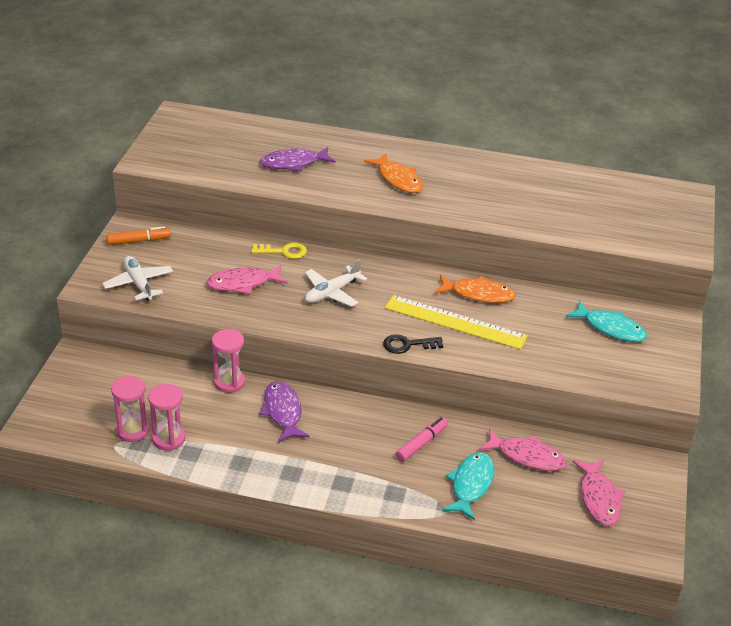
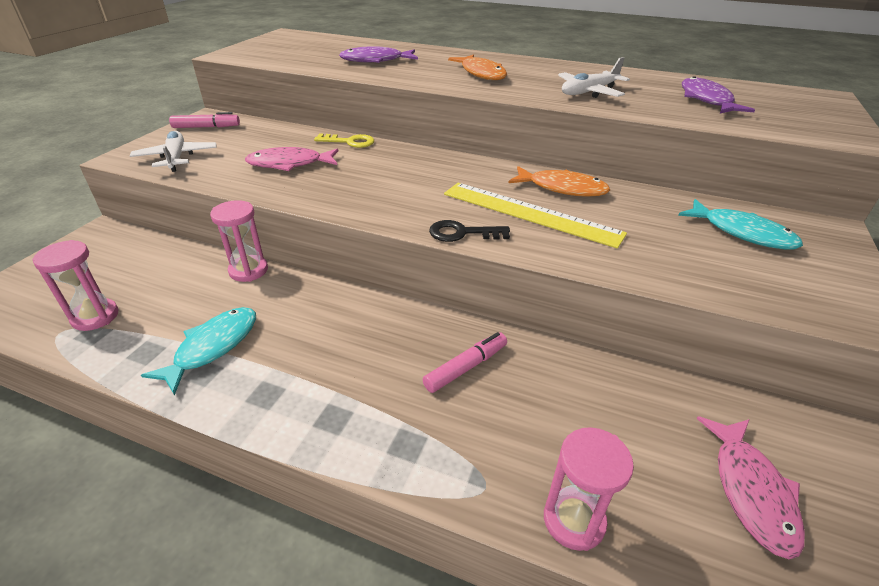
camera: 10 degrees right, 0 degrees up
orange marker [106,226,170,245] -> pink marker [169,112,240,128]
pink hourglass [148,384,185,451] -> pink hourglass moved to [544,427,634,551]
purple fish [259,381,310,443] -> purple fish moved to [682,76,755,113]
white plane [305,259,367,307] -> white plane moved to [558,57,630,98]
turquoise fish [442,452,494,520] -> turquoise fish moved to [141,307,256,396]
pink fish [479,428,566,471] -> none

